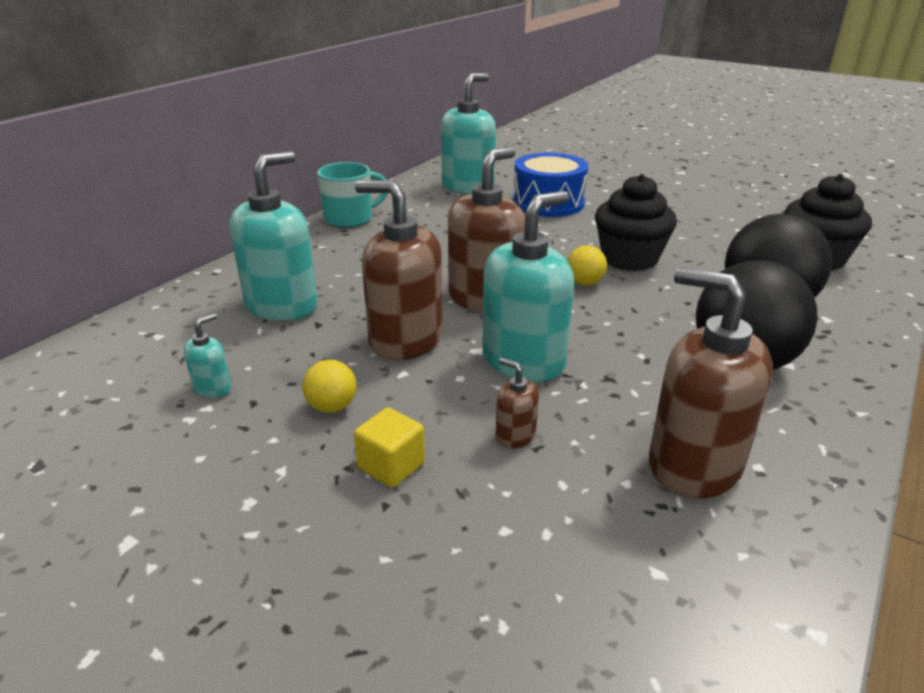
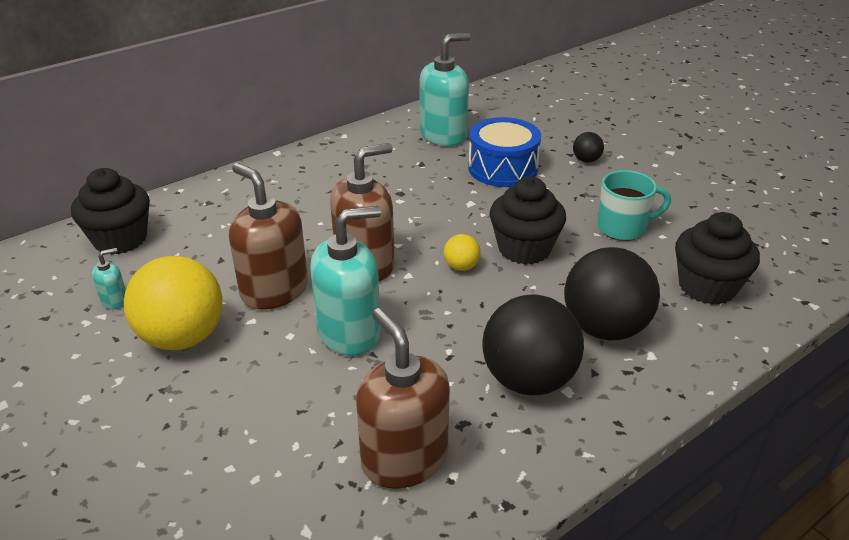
camera: 20 degrees right, 5 degrees up
turquoise soap dispenser [230,151,318,321] -> none
yellow ball [302,360,356,413] -> yellow ball [124,256,223,350], size x2.25
turquoise mug [317,162,388,228] -> turquoise mug moved to [597,170,671,241]
yellow cube [354,407,425,488] -> none
brown soap dispenser [495,357,539,449] -> none
none -> black cupcake [71,168,150,255]
none -> black ball [573,132,604,163]

